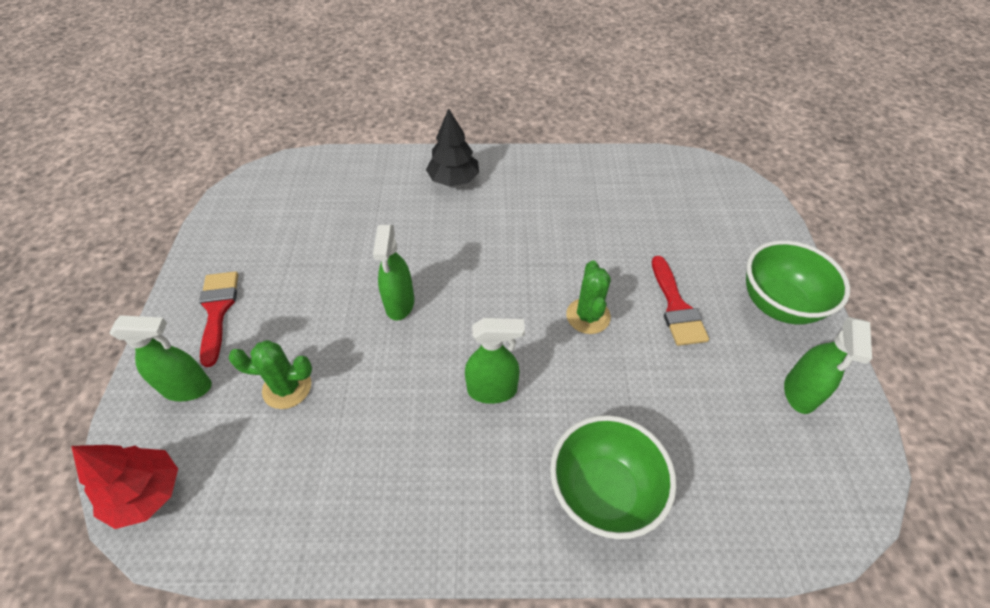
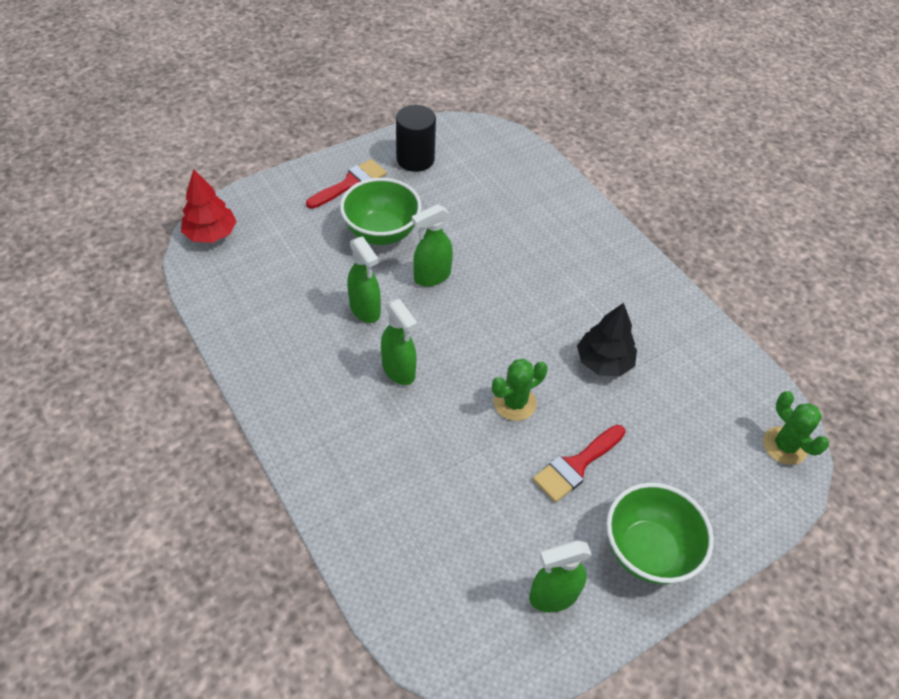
camera: 55 degrees right, 0 degrees up
green spray bottle [110,315,212,401] -> green spray bottle moved to [347,236,381,323]
green cactus [228,340,312,409] -> green cactus moved to [763,391,829,465]
black tree [426,108,479,187] -> black tree moved to [577,303,637,377]
green bowl [550,415,676,539] -> green bowl moved to [340,178,422,245]
none -> black cylinder [396,105,436,172]

